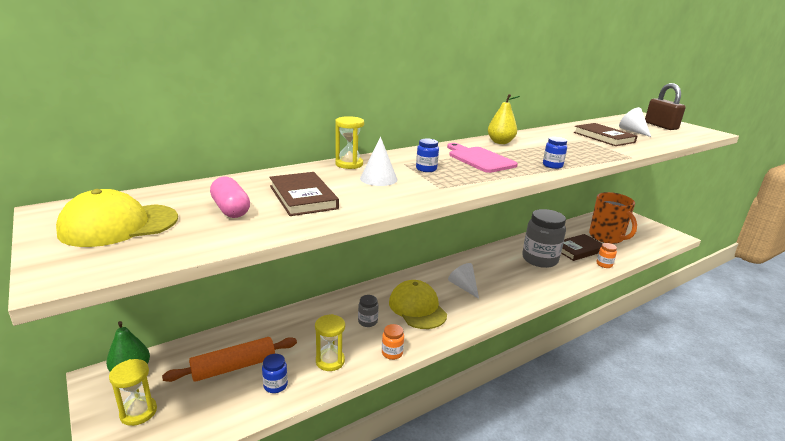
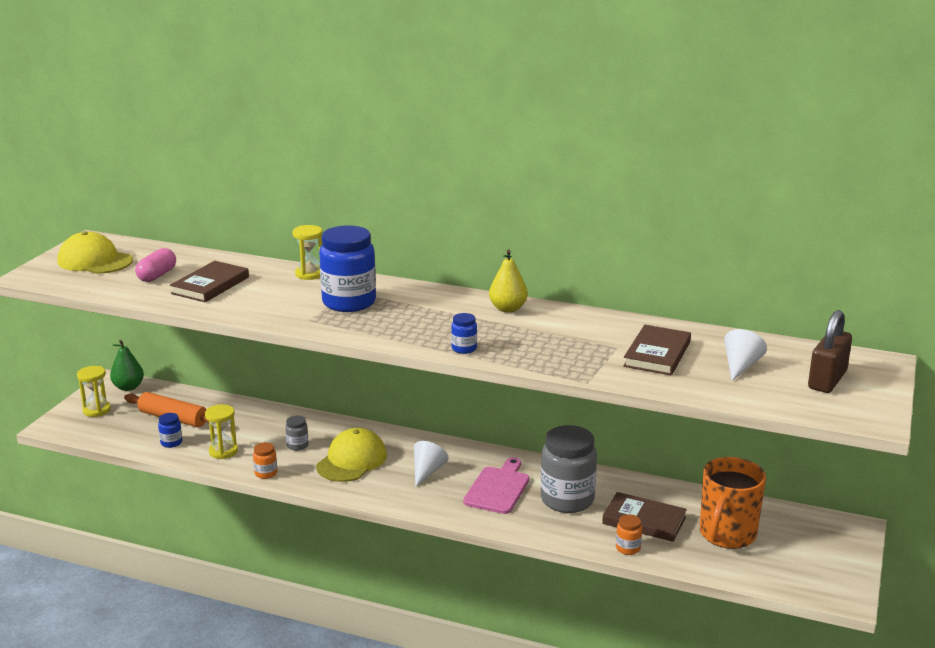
camera: 55 degrees right, 0 degrees up
white cone [360,137,398,186] -> none
blue jar [416,139,439,172] -> blue jar [319,225,376,312], size x2.30
pink cutting board [447,143,518,173] -> pink cutting board moved to [463,457,529,514]

